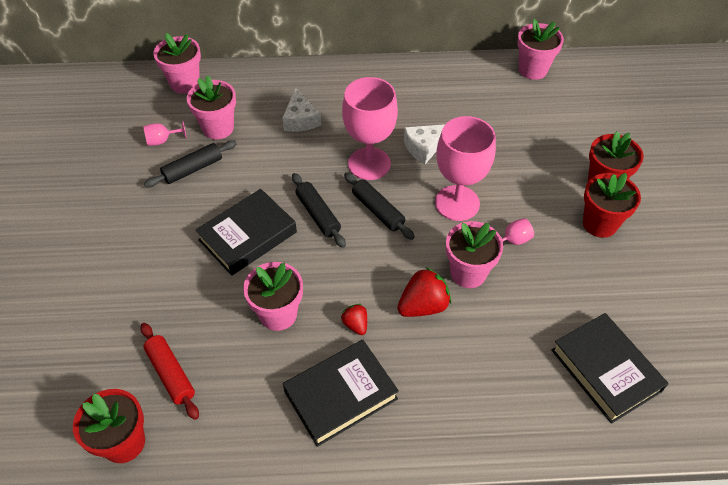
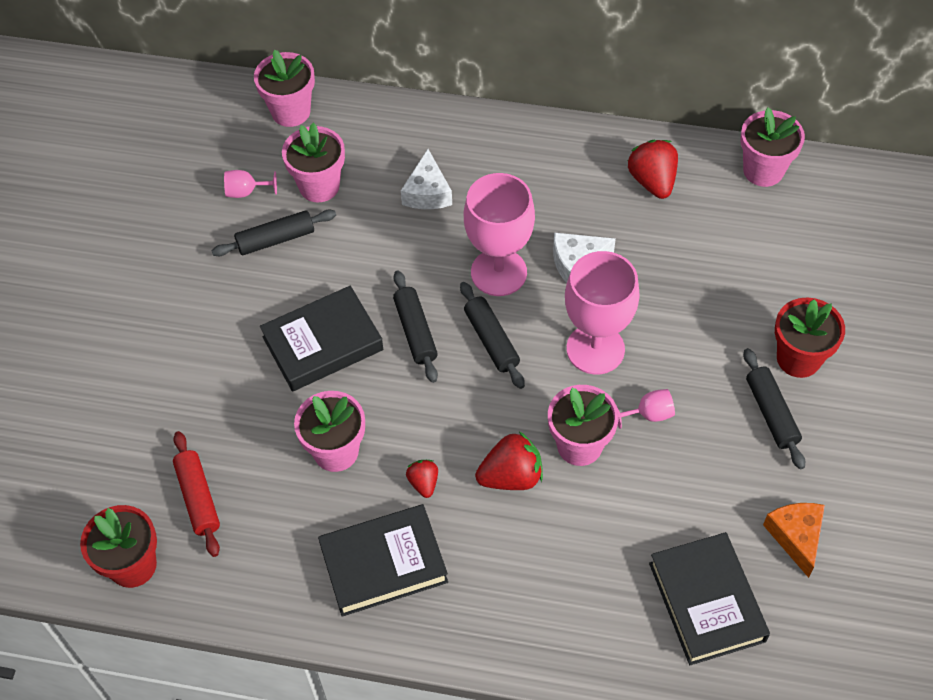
camera: 15 degrees right, 5 degrees up
red flower pot [583,173,641,238] -> black rolling pin [744,348,805,469]
none -> red strawberry [628,140,678,199]
none -> orange cheese [763,503,825,578]

